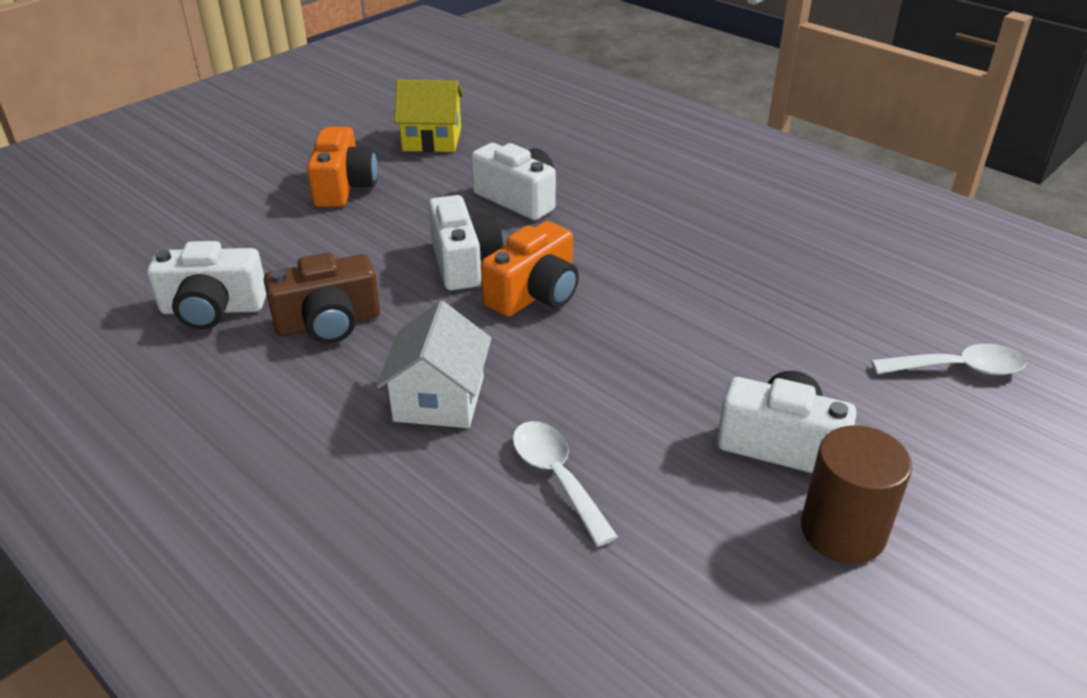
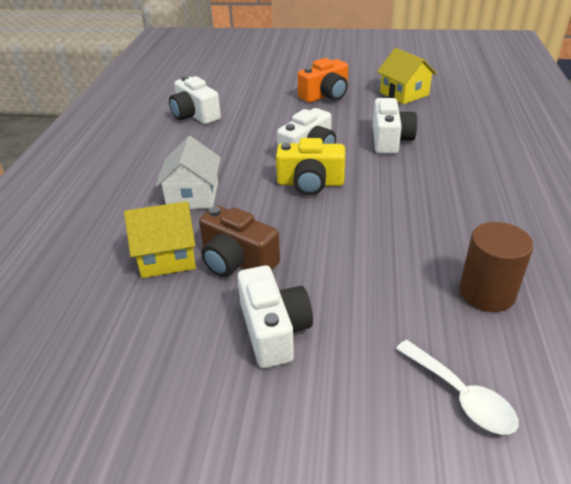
camera: 55 degrees right, 0 degrees up
brown camera [264,252,380,344] -> brown camera moved to [199,206,280,277]
white house [376,301,492,428] -> white house turned 60 degrees counterclockwise [155,136,221,209]
orange camera [481,221,579,317] -> yellow camera [276,138,345,195]
white spoon [512,421,618,547] -> yellow house [124,201,196,278]
brown cylinder [801,426,912,564] -> brown cylinder moved to [459,222,534,312]

